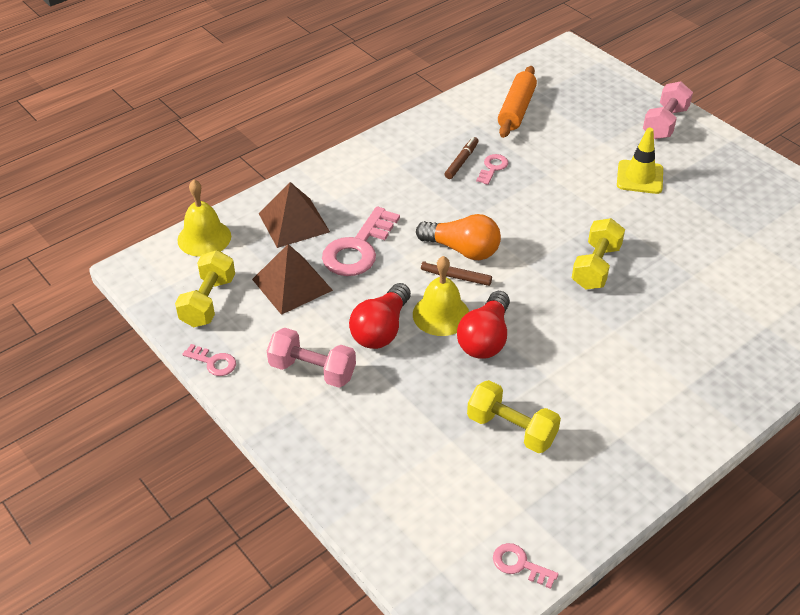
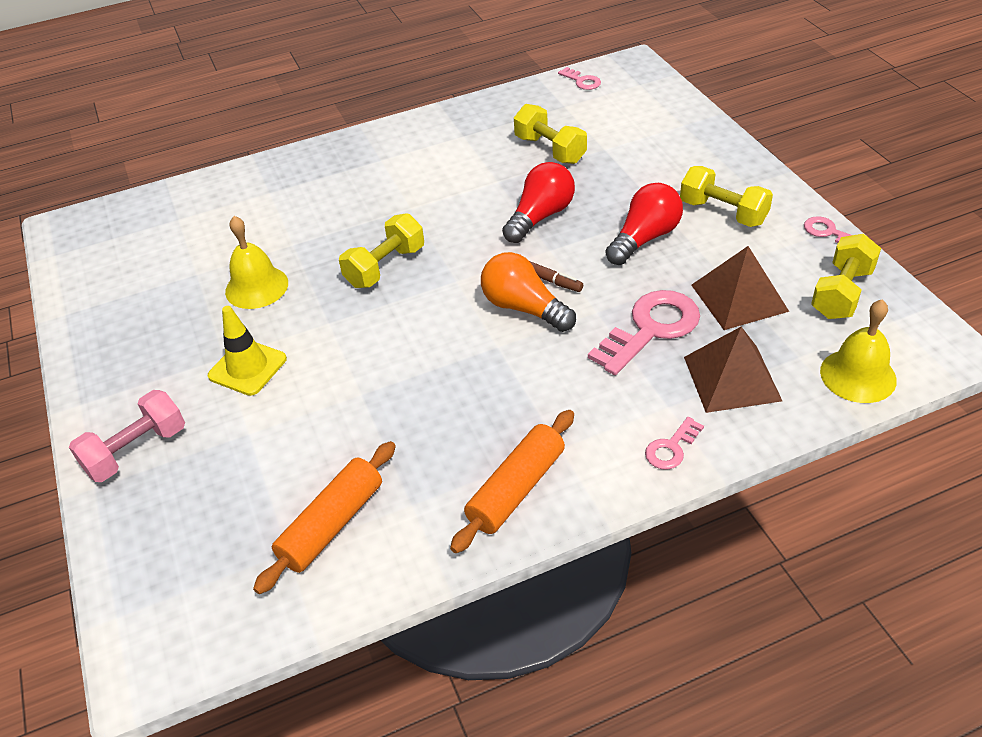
camera: 160 degrees left, 0 degrees up
pink dumbbell [267,328,356,388] -> yellow dumbbell [680,166,773,227]
yellow bell [413,256,469,336] -> yellow bell moved to [225,216,288,309]
brown marker [445,137,479,179] -> none
pink key [476,154,509,185] -> pink key moved to [645,417,704,470]
none -> orange rolling pin [450,410,574,553]

